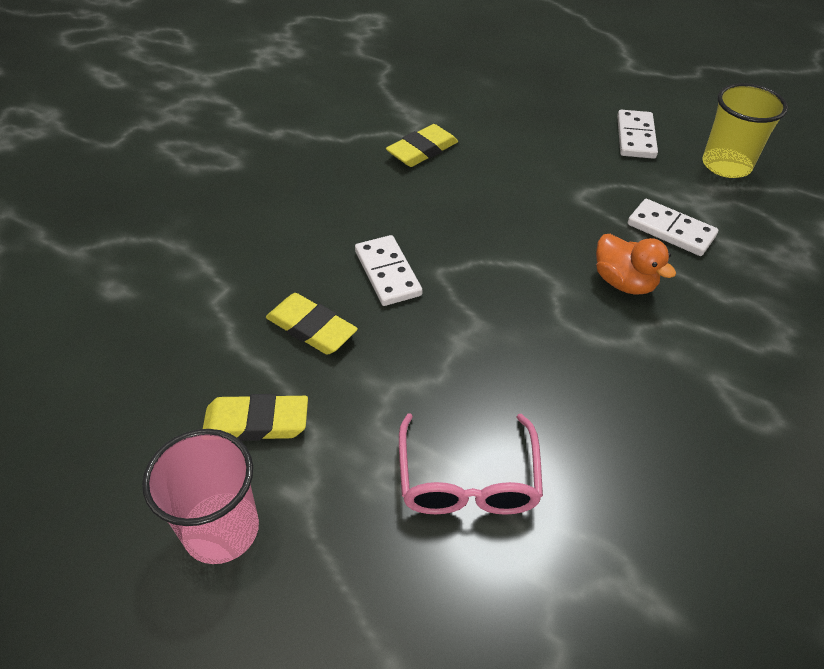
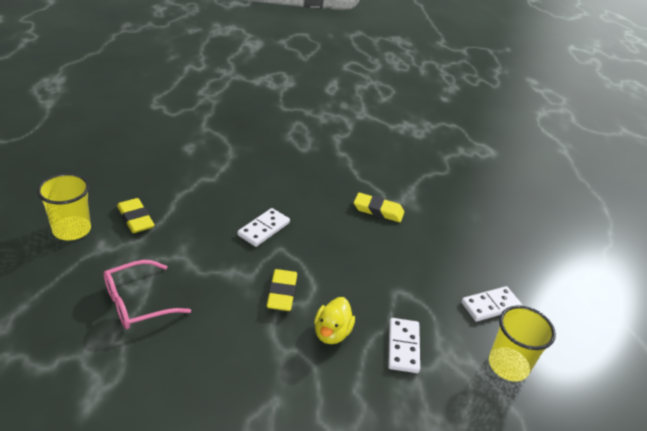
camera: 55 degrees right, 10 degrees down
pink cup [142,429,259,564] -> yellow cup [37,173,91,240]
yellow eraser [266,293,358,355] -> yellow eraser moved to [267,269,297,311]
orange duck [596,234,676,295] -> yellow duck [314,297,355,344]

